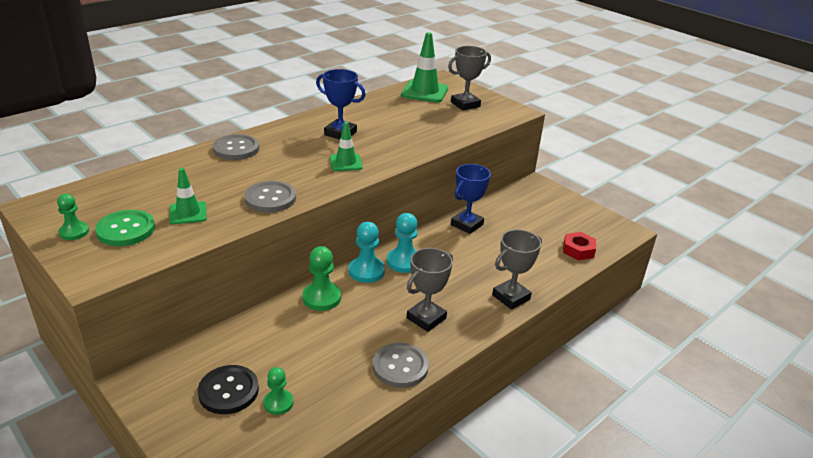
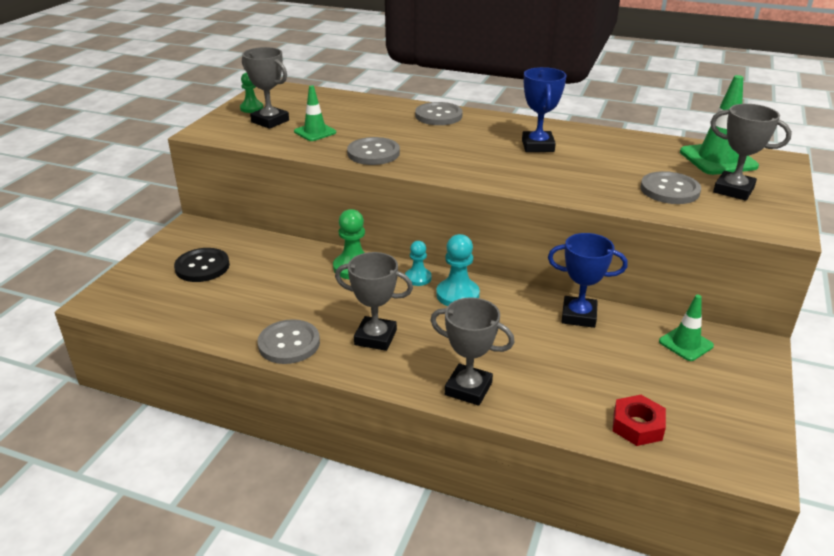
camera: 65 degrees right, 0 degrees up
green button [95,210,155,246] -> grey trophy [242,47,289,129]
green pawn [263,367,293,415] -> none
green traffic cone [330,122,363,171] -> green traffic cone moved to [659,295,714,361]
turquoise pawn [349,222,385,283] -> turquoise pawn [405,241,432,286], size x0.64
none -> grey button [640,171,701,204]

